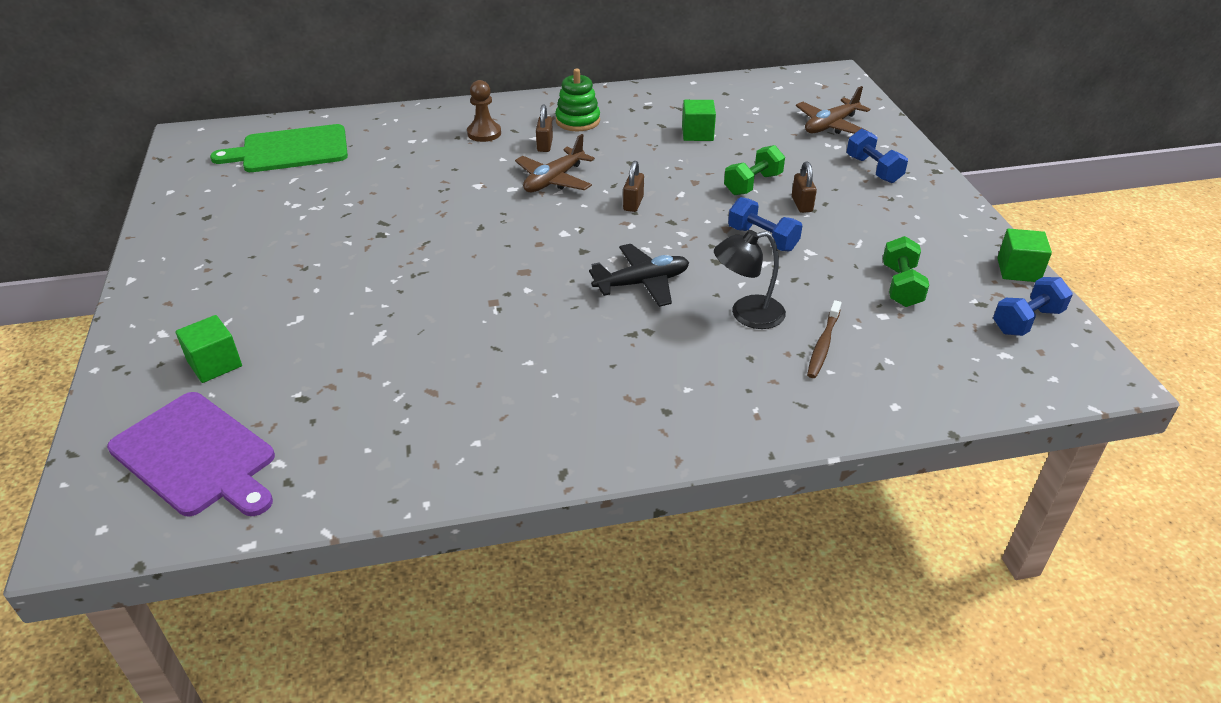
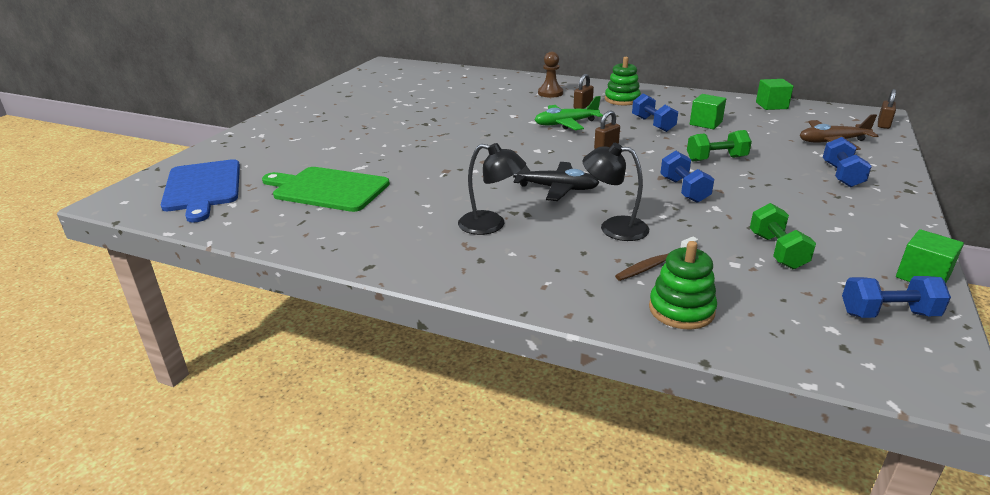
camera: 35 degrees right, 10 degrees down
purple cutting board [107,392,275,517] -> blue cutting board [161,159,240,223]
green cube [175,315,242,383] -> green cube moved to [756,79,794,110]
green cutting board [210,124,348,172] -> green cutting board moved to [262,167,390,212]
brown plane [515,134,595,192] -> green plane [535,96,603,130]
brown padlock [792,162,817,213] -> brown padlock moved to [878,89,896,129]
green dumbbell [883,236,929,307] -> green dumbbell turned 45 degrees counterclockwise [750,203,816,269]
none -> black lamp [458,143,526,235]
none -> blue dumbbell [632,93,678,132]
none -> green stacking toy [649,241,717,329]

